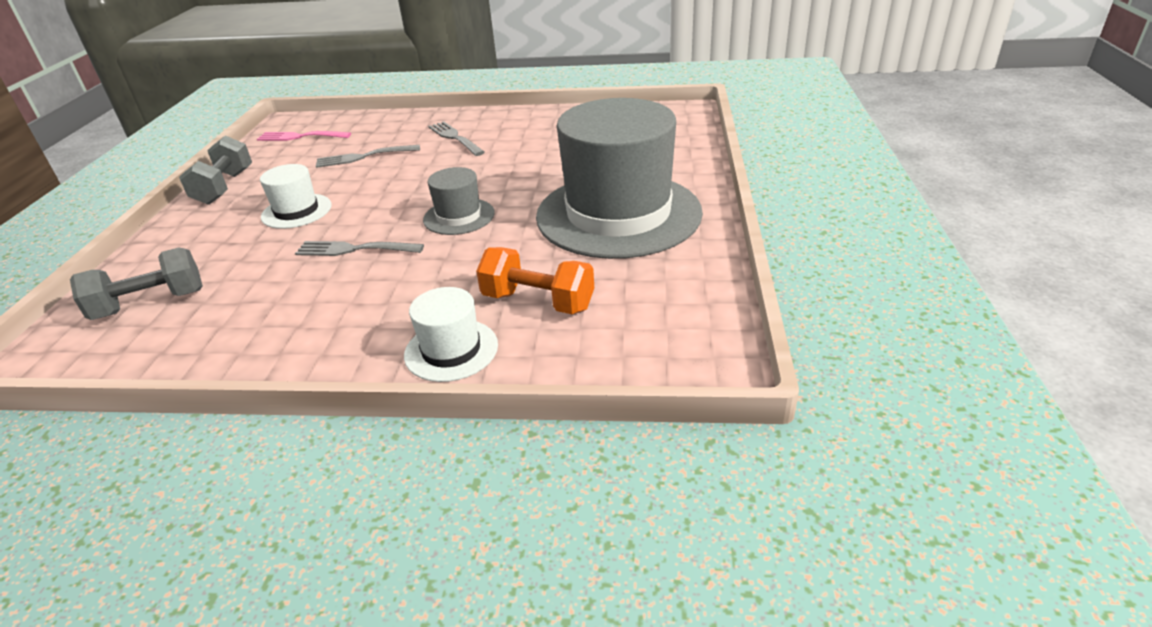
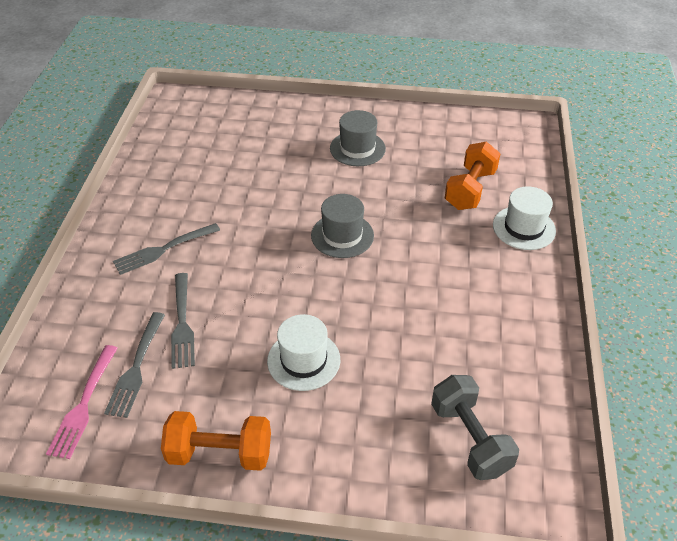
camera: 90 degrees left, 10 degrees up
grey dumbbell [179,135,252,205] -> orange dumbbell [161,411,271,471]
grey fork [295,241,424,256] -> grey fork moved to [104,312,165,418]
grey hat [536,98,703,259] -> grey hat [330,110,386,166], size x0.44

